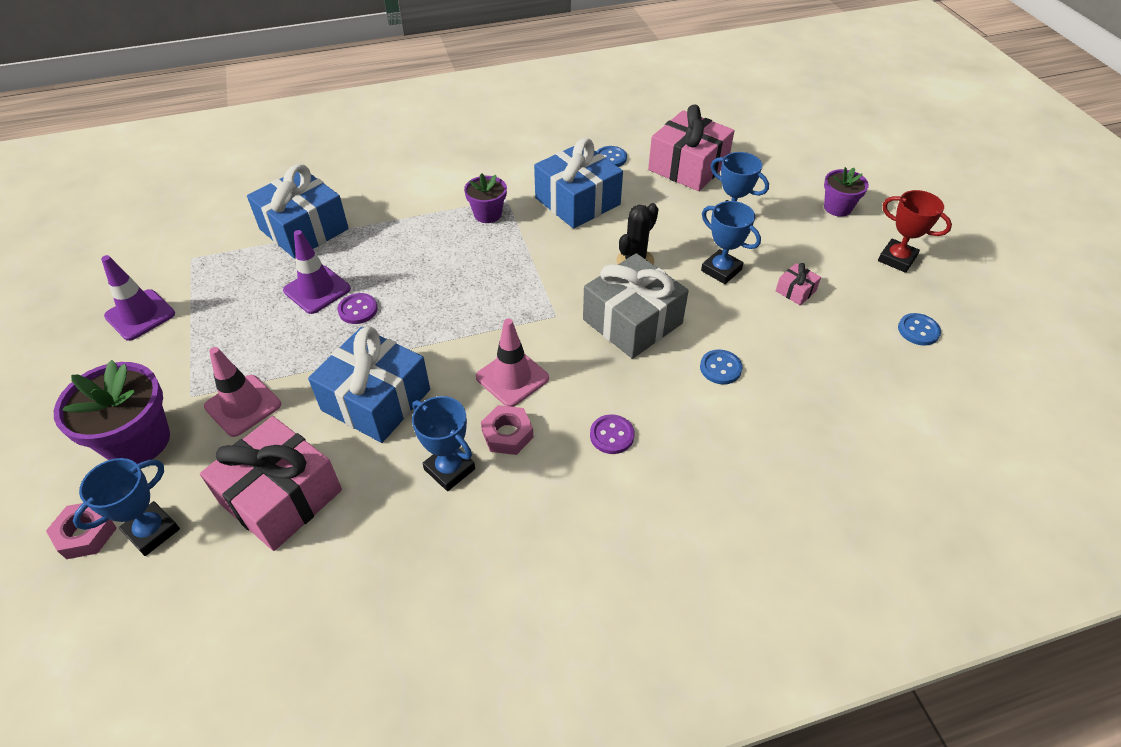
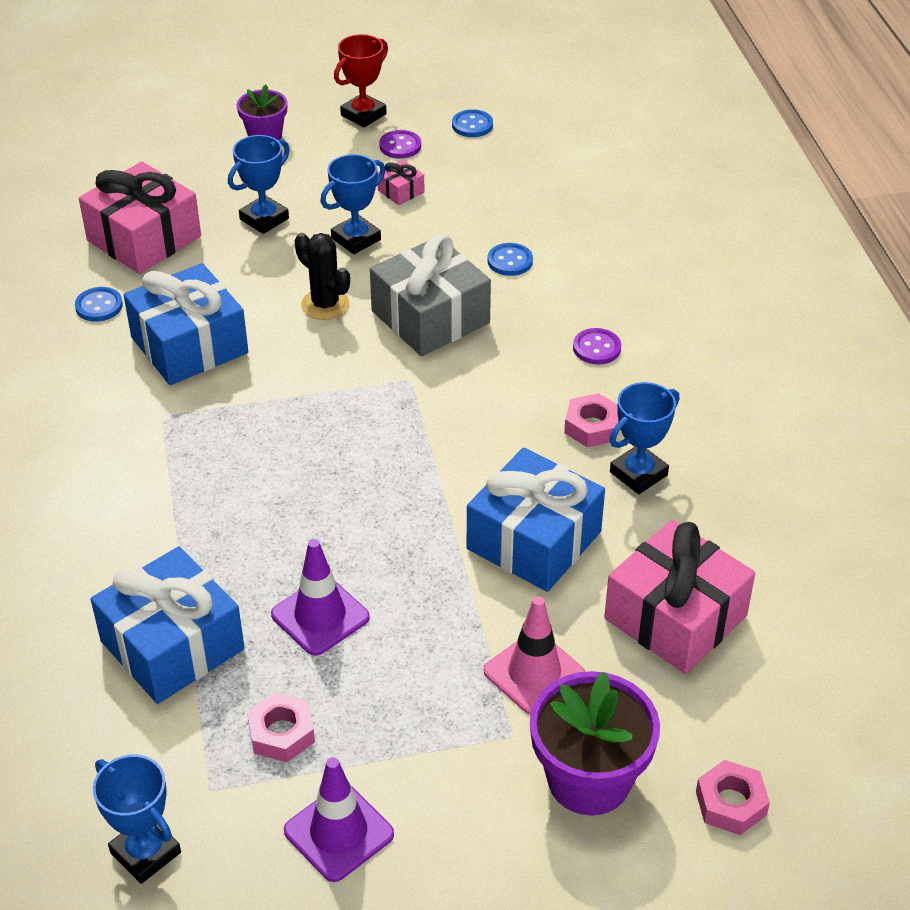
camera: 85 degrees left, 5 degrees down
blue trophy [73,458,180,556] -> blue trophy moved to [93,755,181,884]
purple button [338,293,378,324] -> purple button moved to [379,130,421,159]
purple flower pot [464,173,507,223] -> none
pink traffic cone [476,318,549,407] -> none
none -> pink nut [247,692,315,762]

